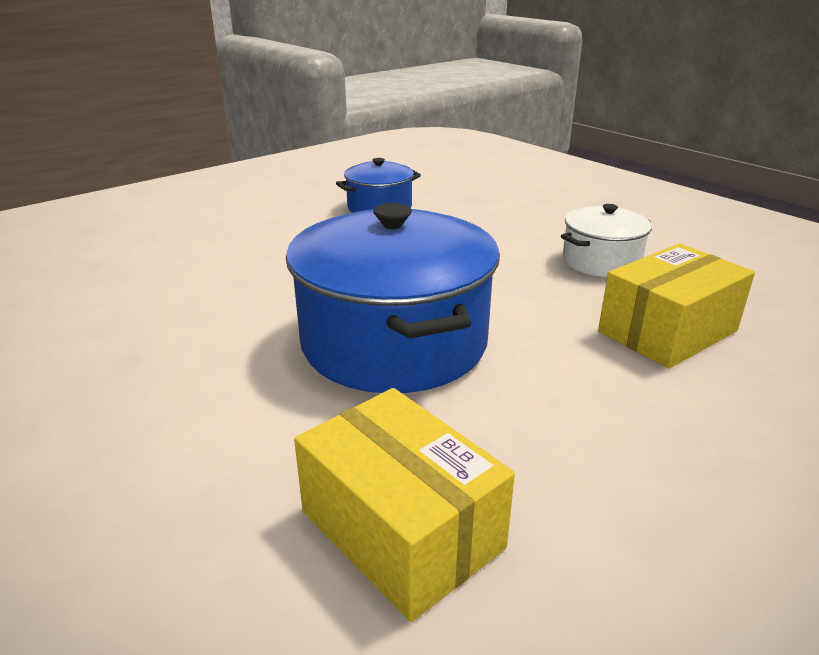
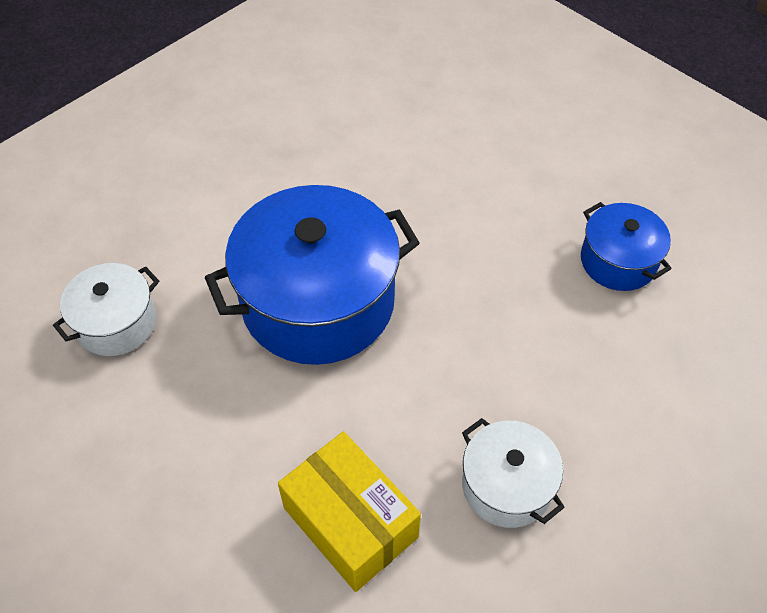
camera: 85 degrees right, 25 degrees up
yellow box [294,388,515,622] -> white pot [53,263,159,356]

